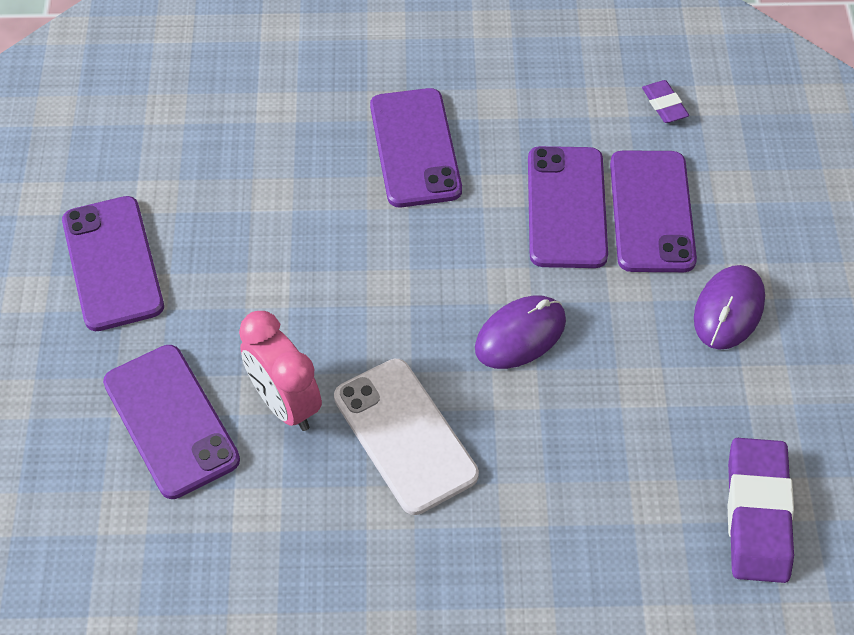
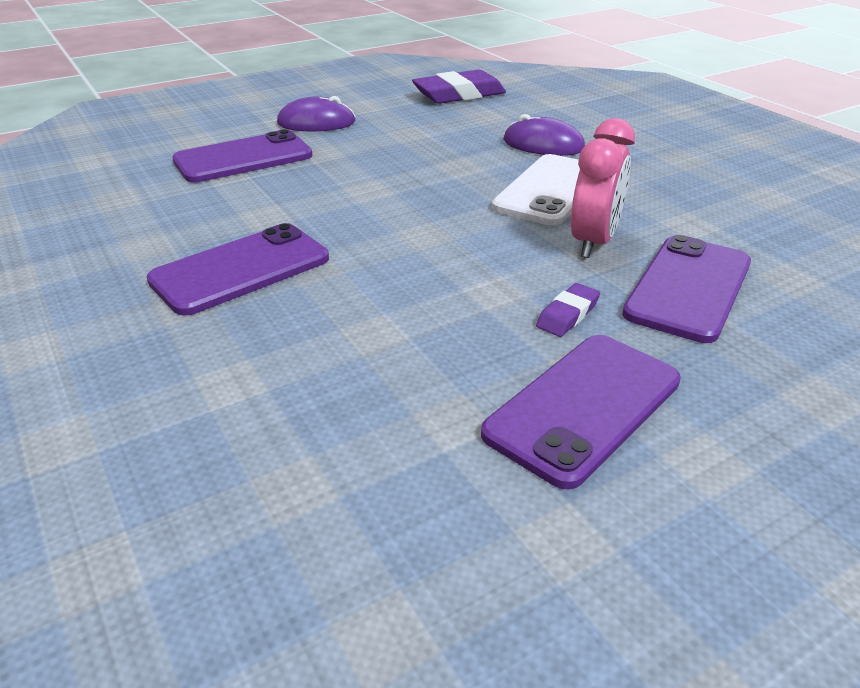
camera: 120 degrees left, 20 degrees down
purple mouse [475,295,566,369] -> purple mouse moved to [503,114,585,156]
purple phone [528,146,608,268] -> none
purple eraser [642,80,689,123] -> purple eraser moved to [536,283,600,337]

